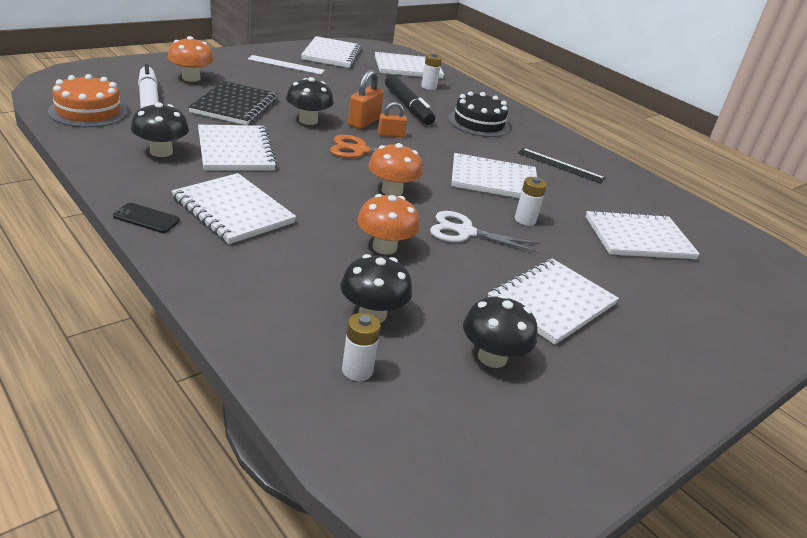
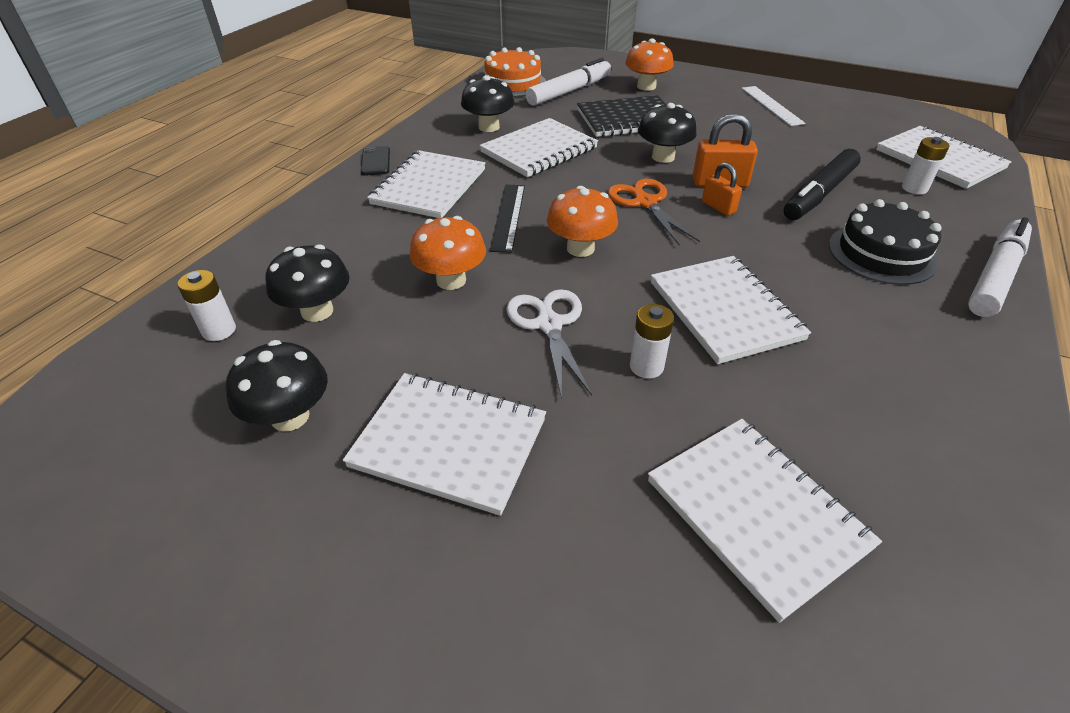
camera: 70 degrees right, 10 degrees up
white notebook [301,36,362,68] -> none
black ruler [518,148,606,184] -> black ruler moved to [490,184,525,253]
none -> white marker [968,217,1032,317]

